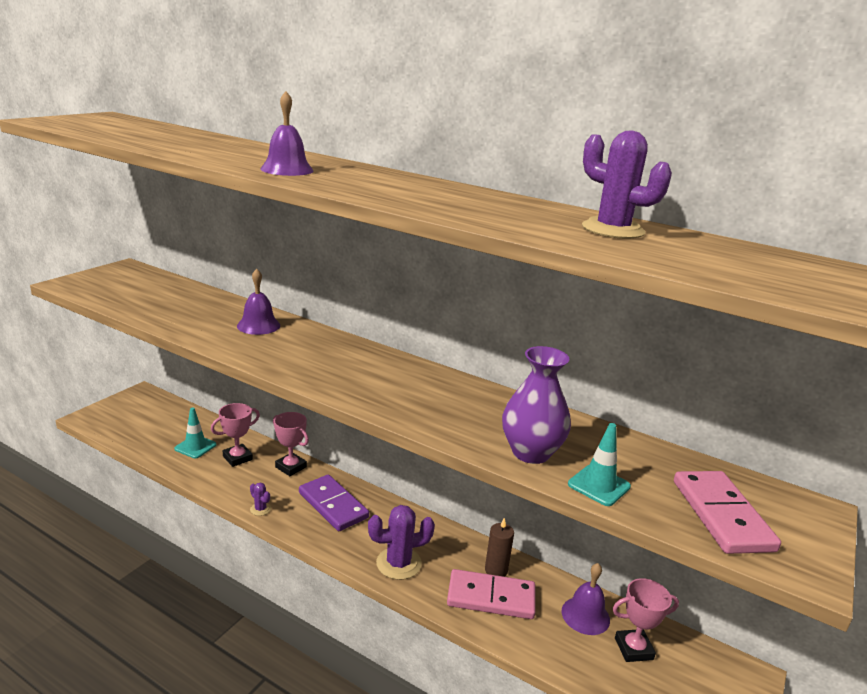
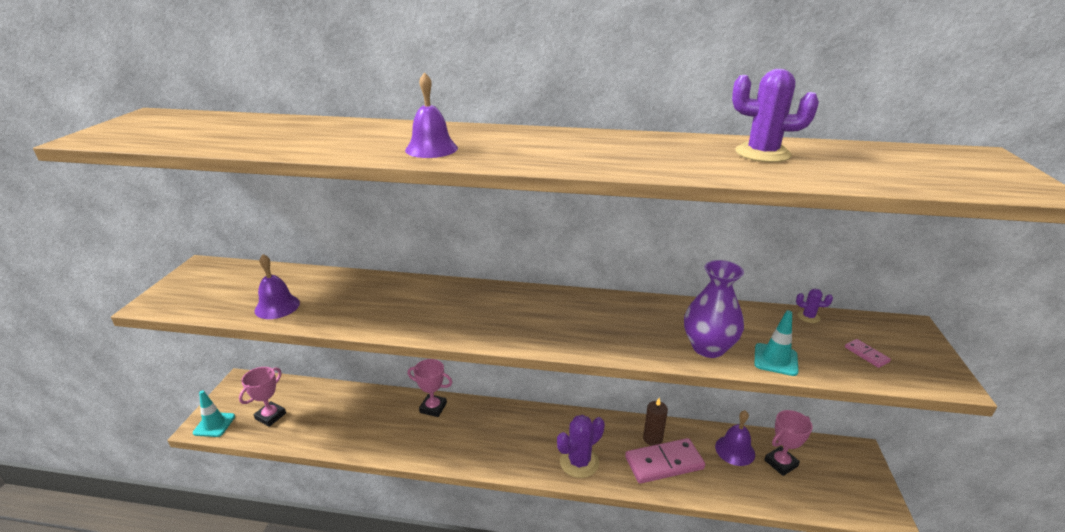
camera: 20 degrees left, 5 degrees up
turquoise traffic cone [174,407,216,458] -> turquoise traffic cone moved to [193,390,235,437]
pink trophy [211,403,260,467] -> pink trophy moved to [239,367,286,427]
purple bell [237,269,280,335] -> purple bell moved to [255,254,300,319]
purple cactus [250,482,271,516] -> purple cactus moved to [796,289,833,323]
purple domino [299,475,369,531] -> none
pink domino [674,471,781,554] -> pink domino [845,339,891,368], size x0.43

